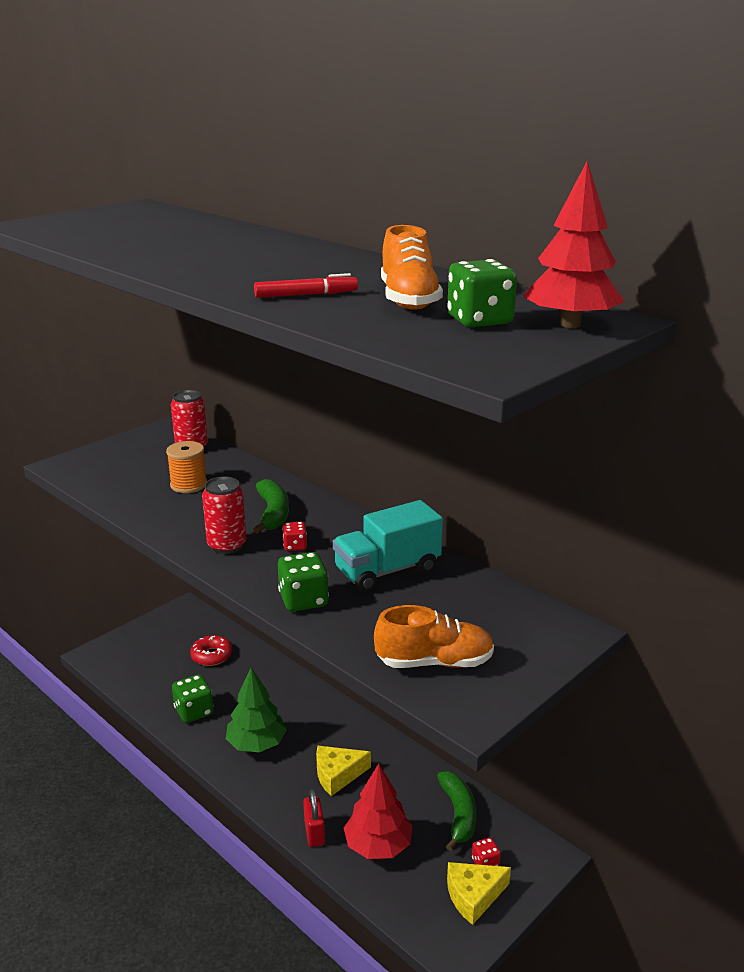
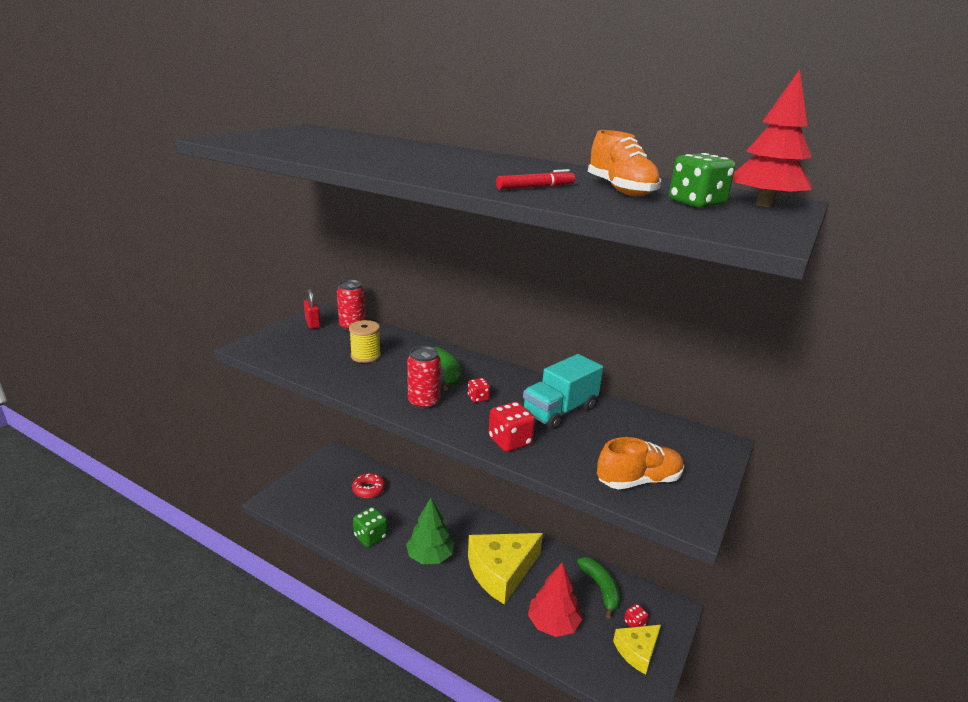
camera: 15 degrees left, 0 degrees up
orange spool [166,441,207,493] -> yellow spool [349,320,381,363]
green dice [278,552,329,612] -> red dice [489,402,535,452]
red padlock [303,789,325,847] -> red padlock moved to [304,289,321,329]
yellow cheese [316,746,371,796] -> yellow cheese [468,533,543,605], size x1.79

